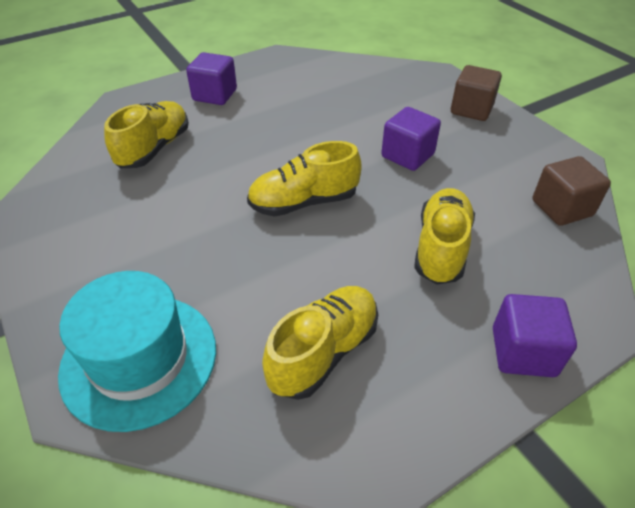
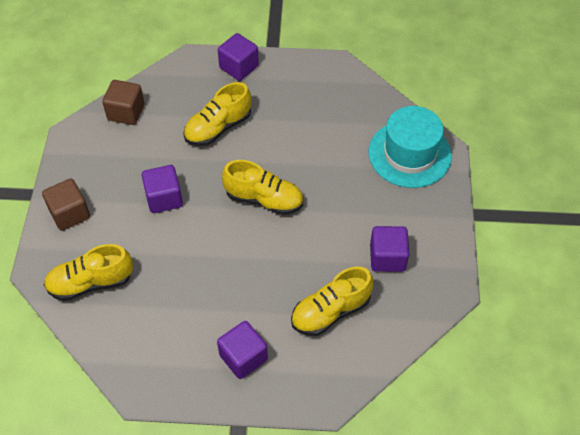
camera: 145 degrees left, 10 degrees up
yellow shoe [262,286,378,400] -> yellow shoe moved to [44,244,133,301]
none -> purple cube [370,226,409,272]

